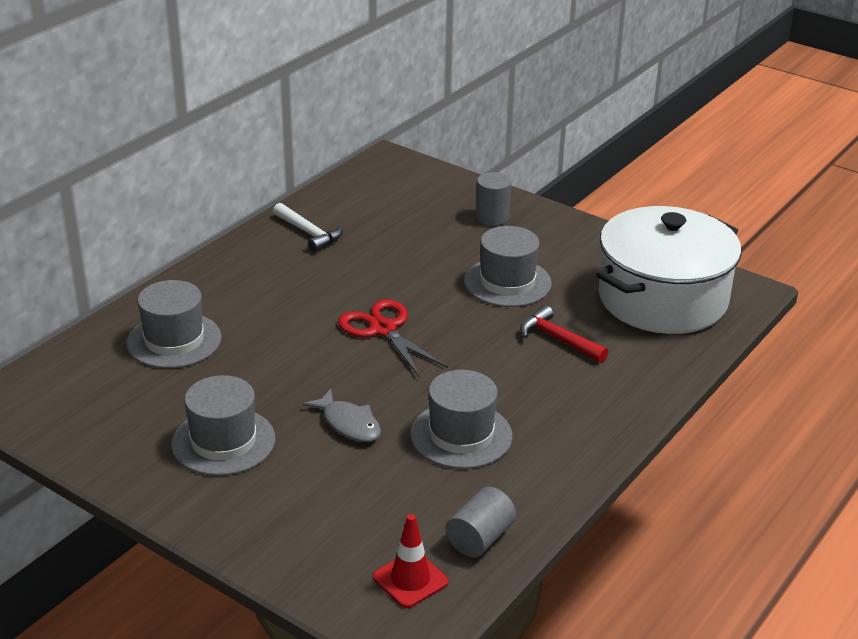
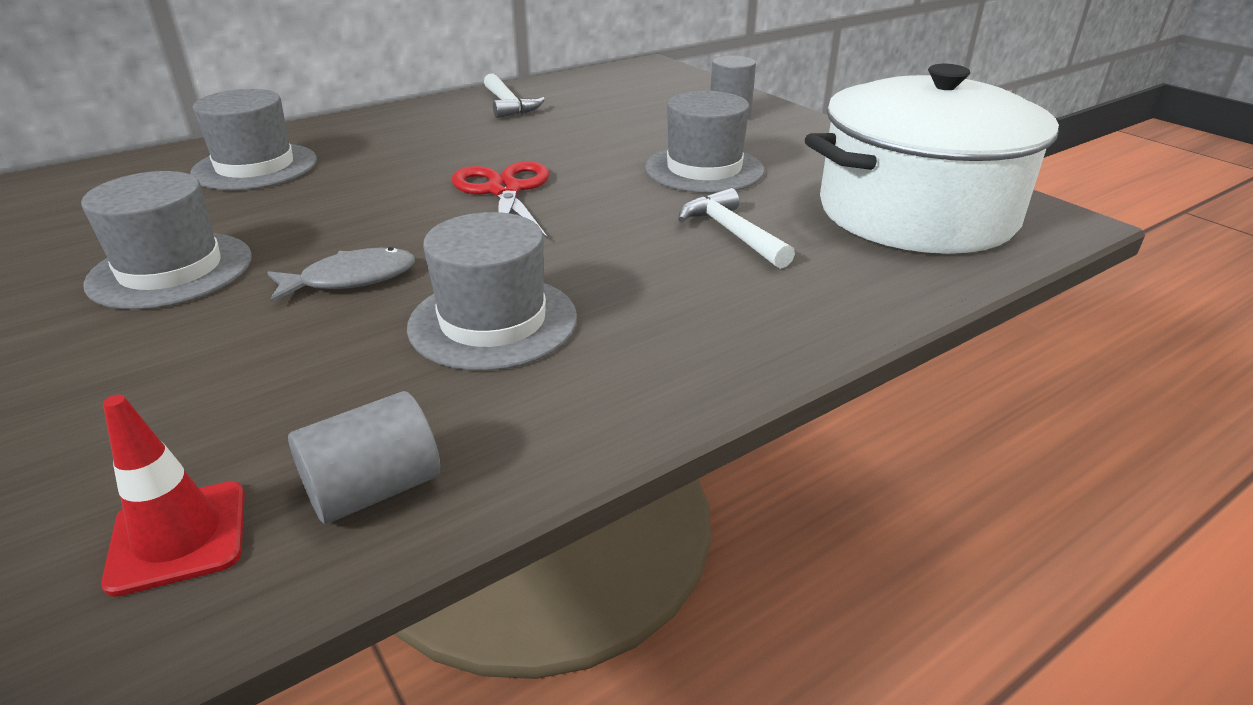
camera: 20 degrees right, 0 degrees up
grey fish [303,389,381,442] -> grey fish turned 90 degrees counterclockwise [267,247,415,303]
red hammer [520,305,608,363] -> white hammer [678,188,795,269]

